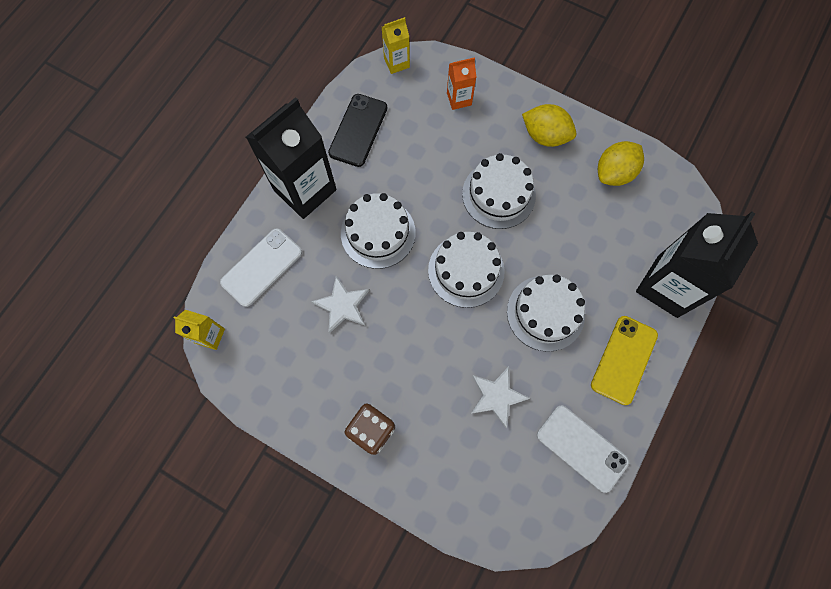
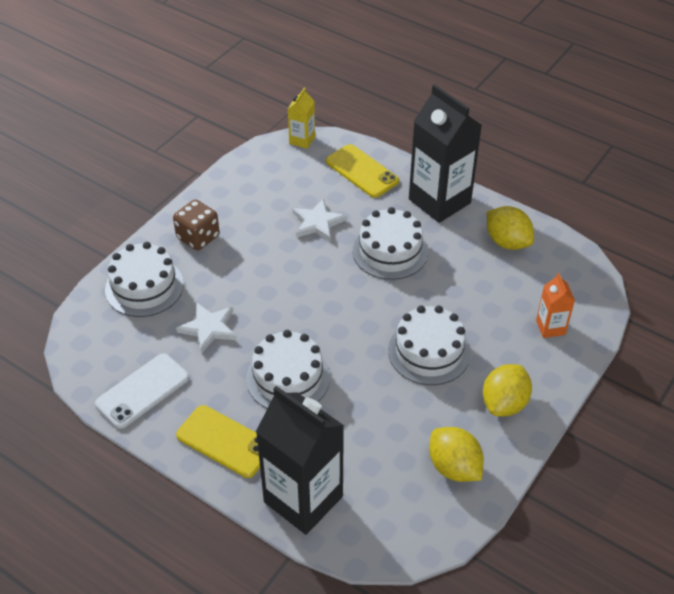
camera: 95 degrees right, 25 degrees down
white phone [220,228,302,307] -> yellow phone [326,144,399,198]
black phone [328,94,387,167] -> yellow lemon [487,206,534,250]
yellow carton [382,17,410,74] -> none
white cake [428,232,505,308] -> white cake moved to [105,242,184,317]

